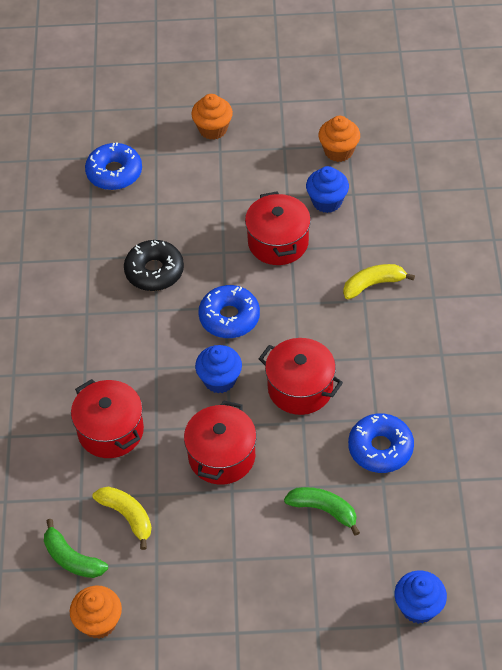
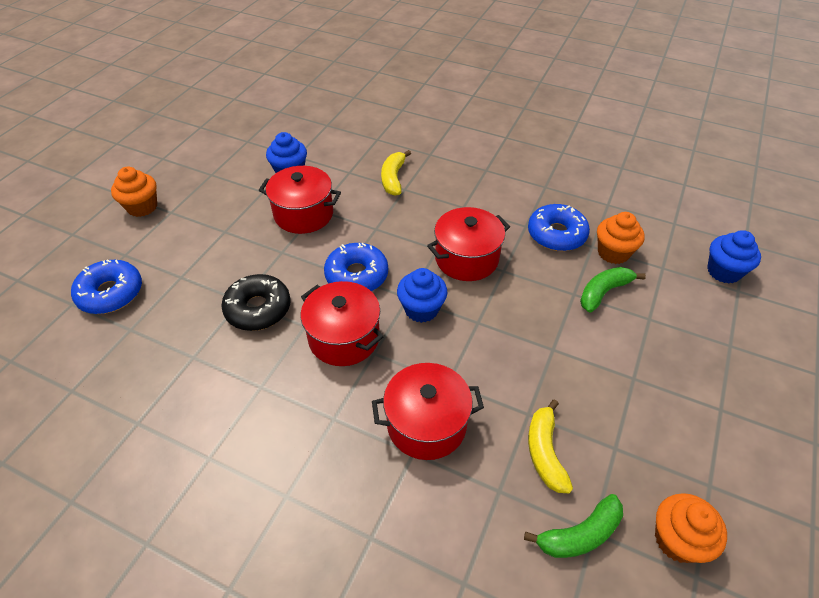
camera: 65 degrees left, 5 degrees down
yellow banana [93,487,152,550] -> yellow banana turned 75 degrees counterclockwise [528,399,573,493]
red pot [184,400,257,485] -> red pot moved to [301,281,384,366]
orange cupcake [318,116,360,162] -> orange cupcake moved to [597,212,645,264]

